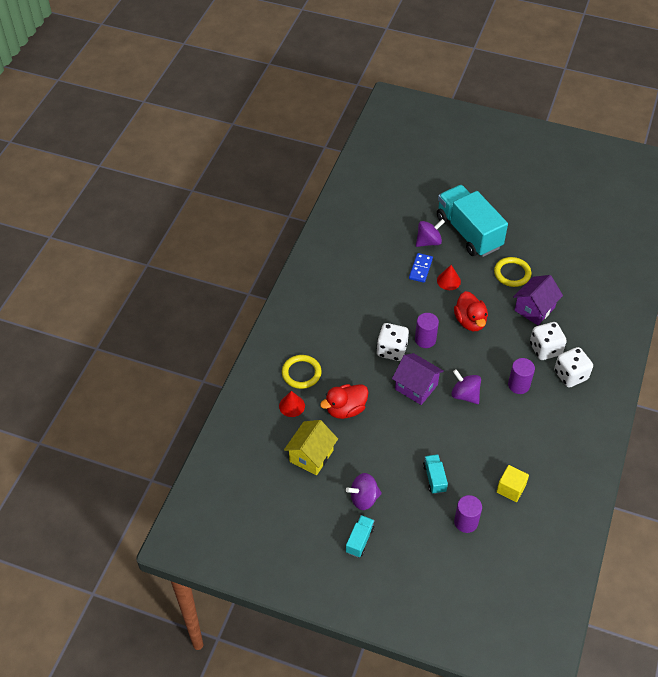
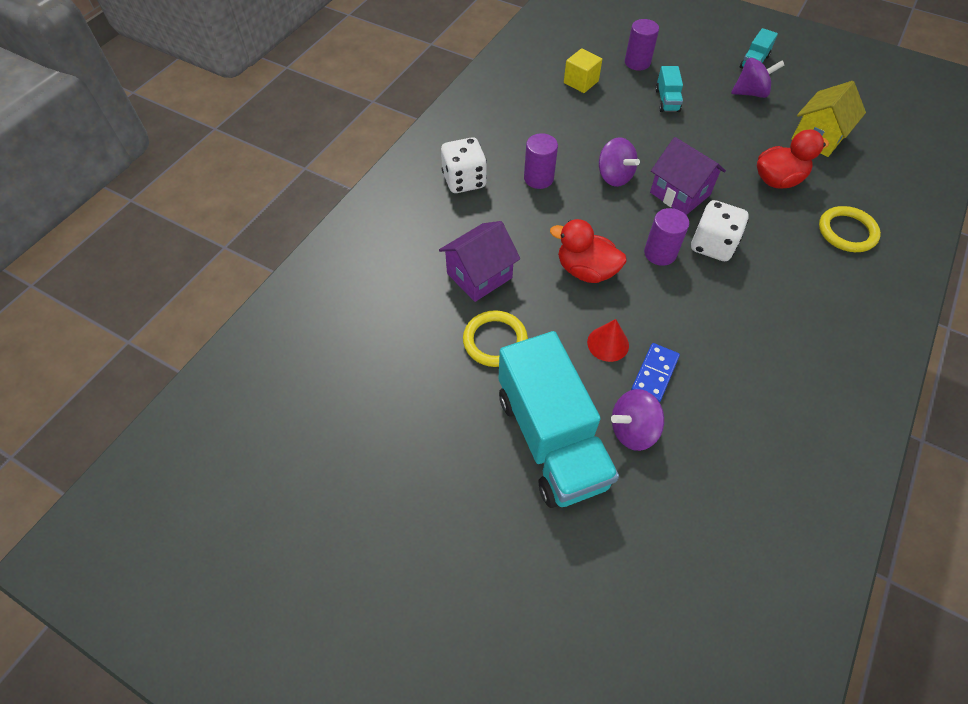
camera: 170 degrees left, 5 degrees up
red cone [279,391,305,417] -> none
red duck [454,291,488,331] -> red duck turned 60 degrees counterclockwise [550,219,626,283]
white dice [530,322,567,360] -> none

